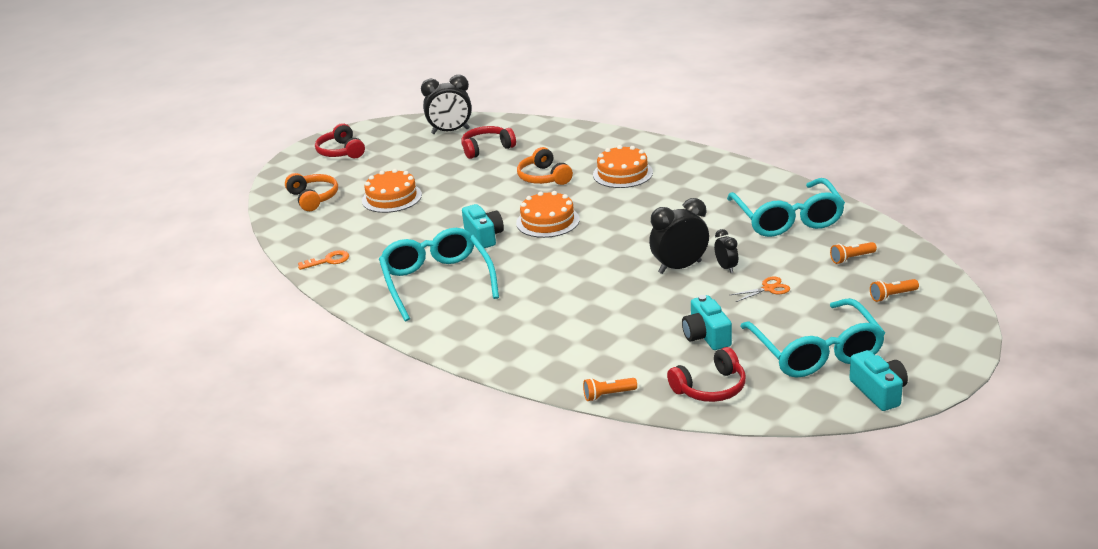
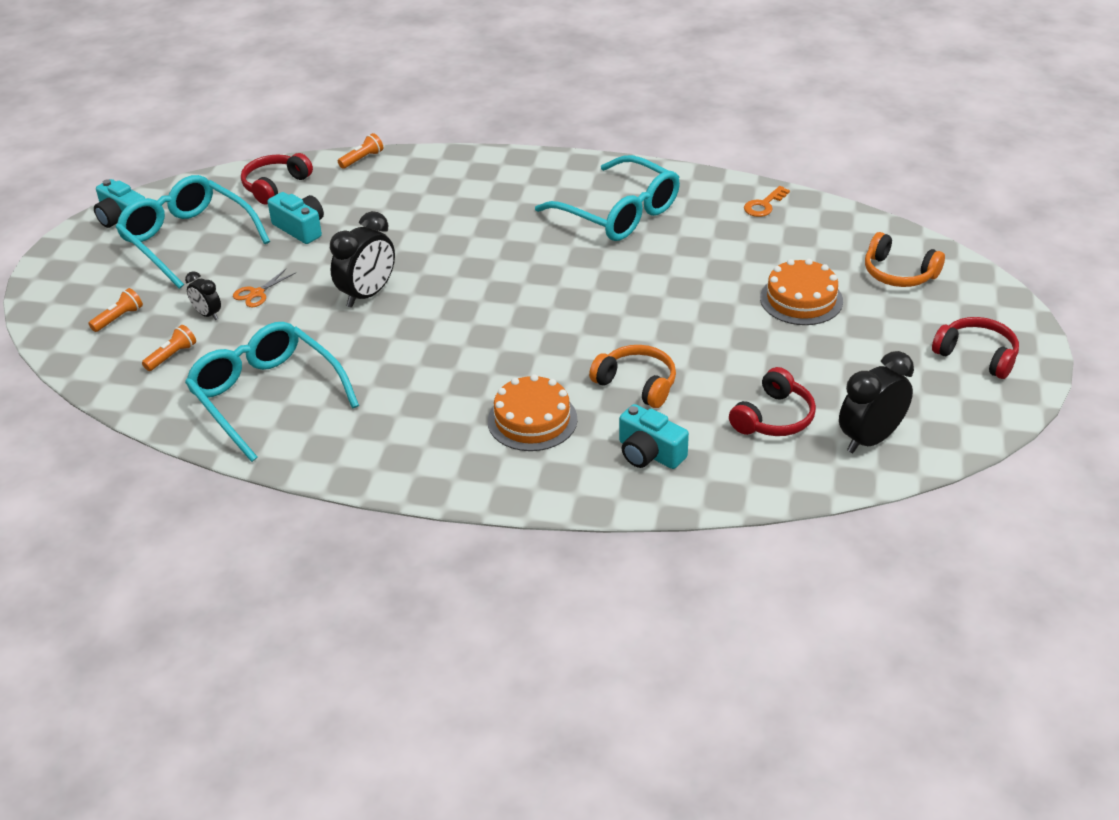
camera: 150 degrees right, 10 degrees up
turquoise camera [462,204,504,248] -> turquoise camera moved to [619,404,689,469]
orange cake [516,191,580,238] -> none
black clock [714,229,738,273] -> black clock moved to [185,271,221,320]

